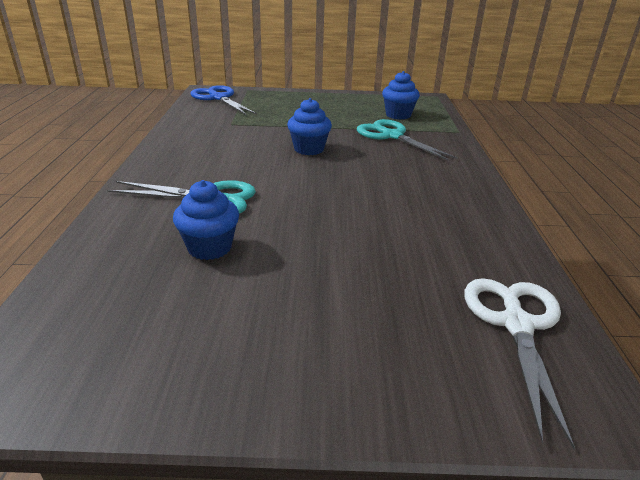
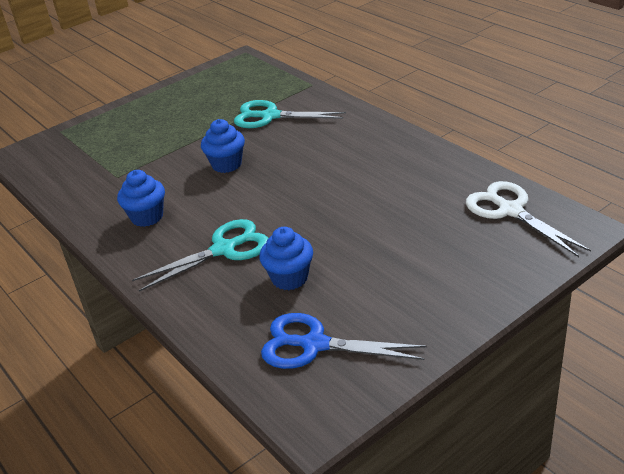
camera: 35 degrees left, 5 degrees up
blue scissors [190,85,257,115] -> blue scissors moved to [261,313,427,369]
blue cupcake [382,71,420,120] -> blue cupcake moved to [117,170,165,227]

